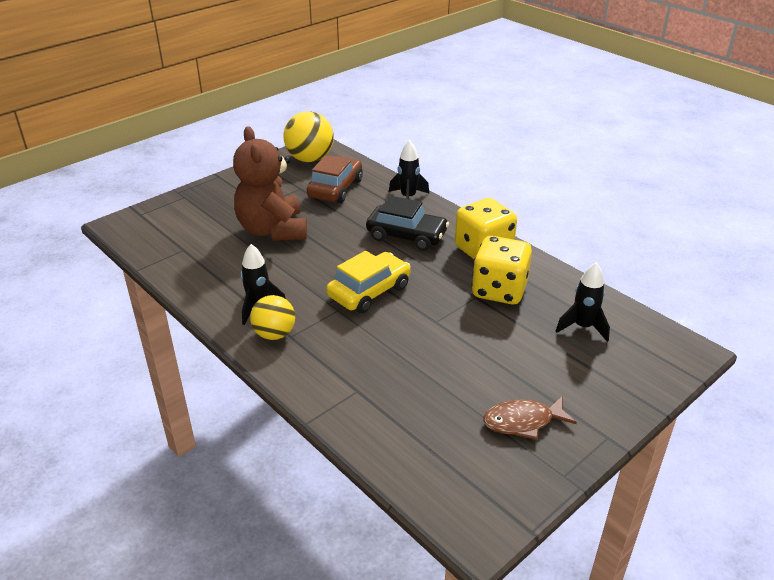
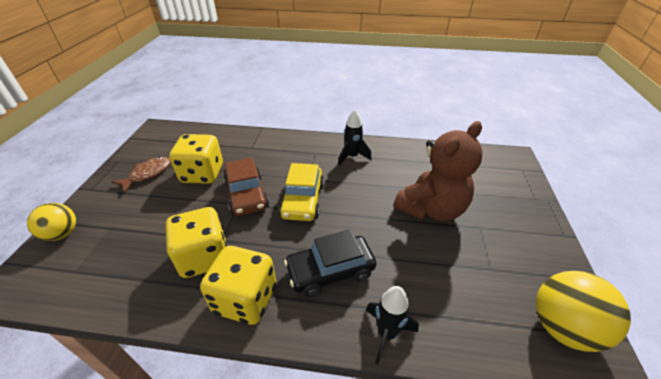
camera: 140 degrees right, 5 degrees up
brown teddy bear [233,126,307,241] -> brown teddy bear turned 105 degrees clockwise [393,121,483,221]
yellow ball [250,295,295,340] -> yellow ball moved to [27,203,76,241]
brown car [307,155,363,203] -> brown car moved to [224,157,269,216]
black rocket [555,262,610,342] -> none
none -> yellow dice [169,134,223,184]

